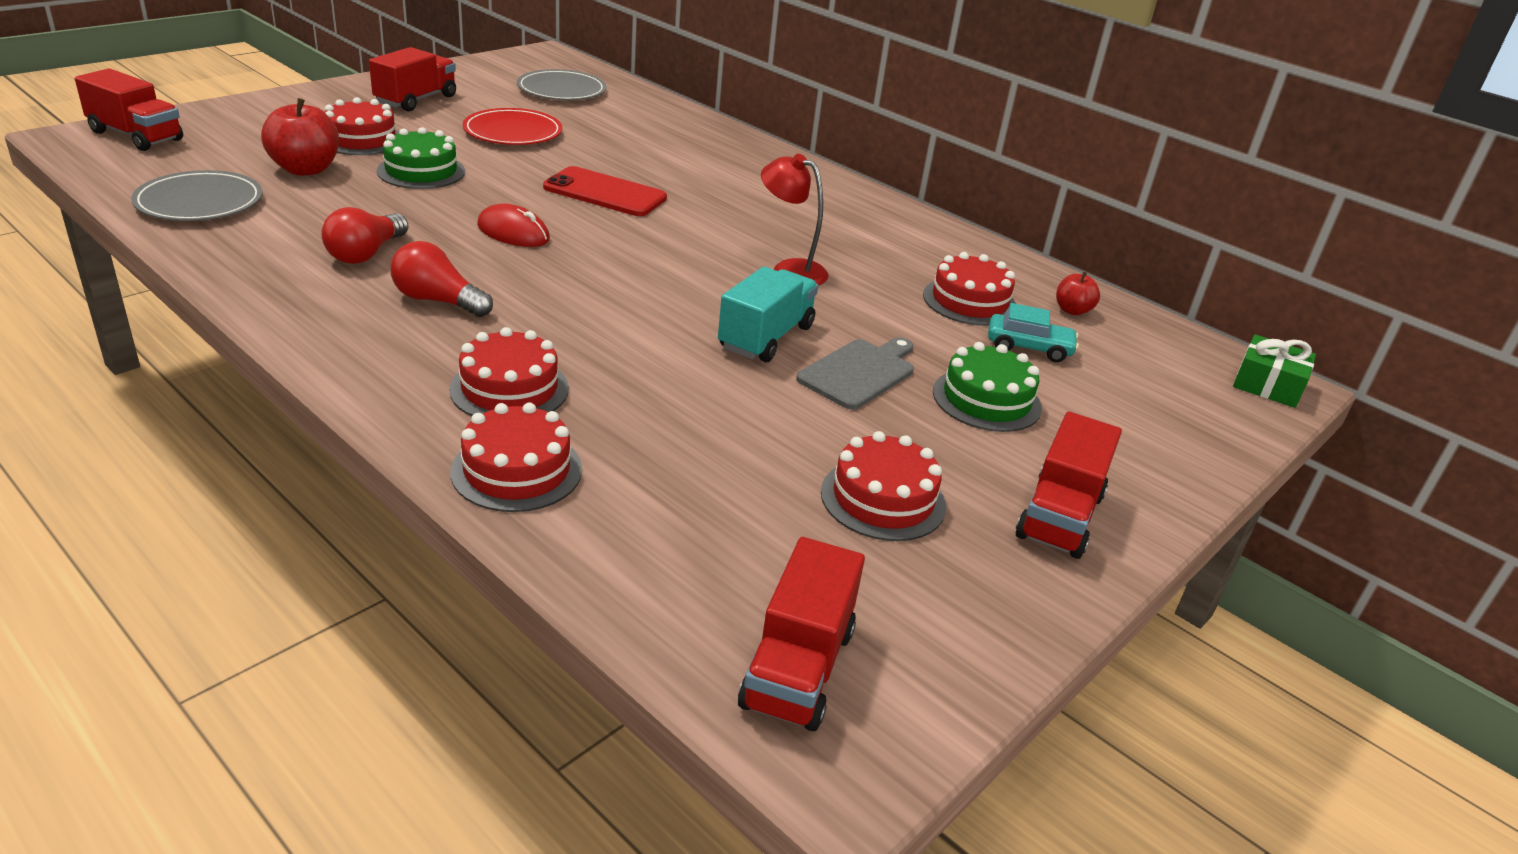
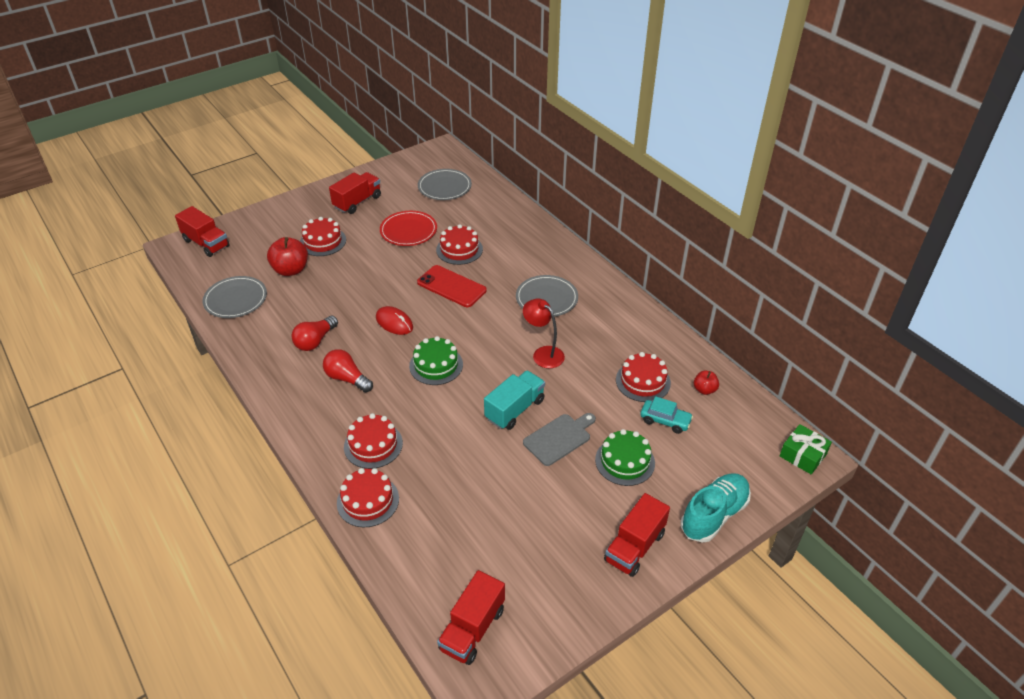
camera: 15 degrees right, 10 degrees up
green cake [377,127,465,189] -> green cake moved to [409,336,463,385]
red cake [821,431,946,541] -> red cake moved to [436,224,483,265]
none -> grey plate [516,275,578,317]
none -> turquoise shoe [681,473,751,543]

